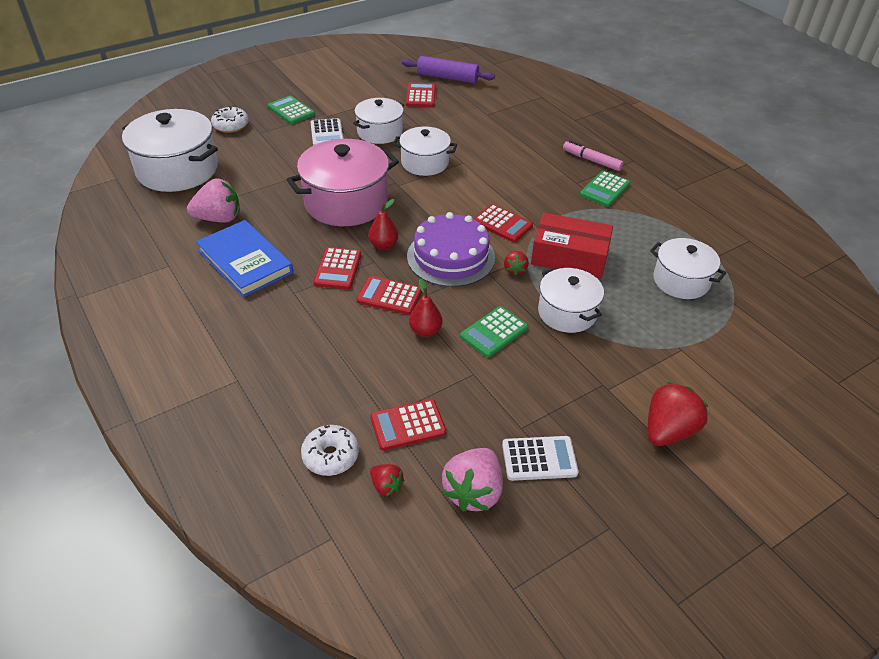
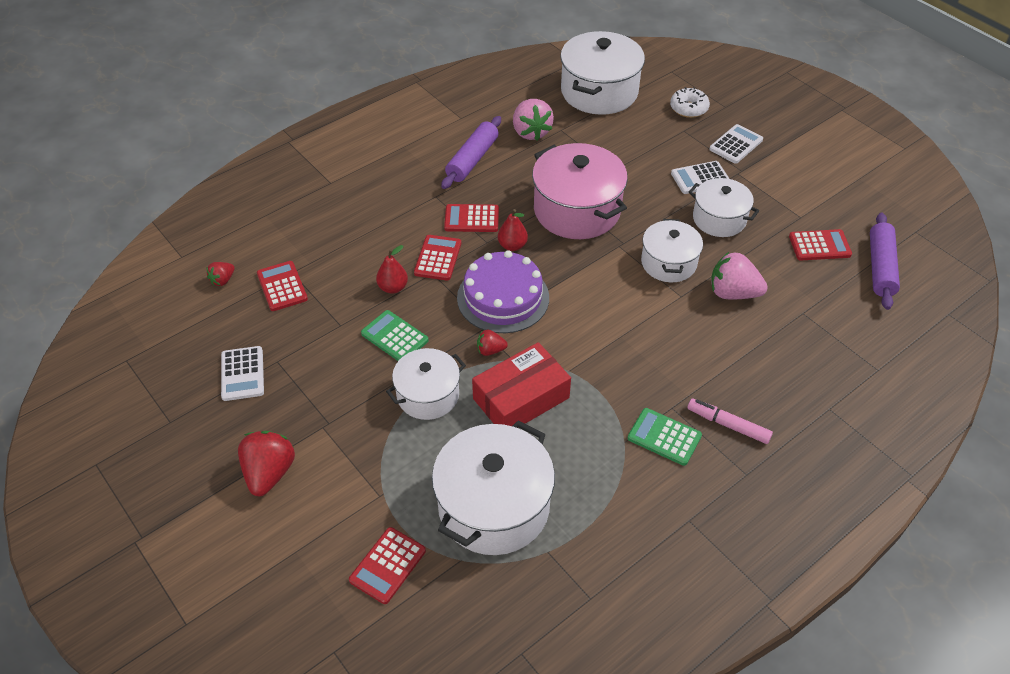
camera: 85 degrees right, 5 degrees up
blue book [196,220,293,297] -> purple rolling pin [441,116,501,189]
green calculator [268,96,315,124] -> white calculator [709,124,763,164]
white donut [301,424,359,476] -> none
pink strawberry [442,448,503,512] -> pink strawberry moved to [711,252,768,299]
red calculator [473,204,533,242] -> red calculator moved to [349,527,426,604]
red box [531,213,613,278] -> red box turned 45 degrees clockwise [472,342,571,428]
pink marker [563,140,624,171] -> pink marker turned 90 degrees counterclockwise [687,399,773,444]
red strawberry [648,382,709,446] -> red strawberry turned 120 degrees counterclockwise [238,431,295,496]
white pot [650,238,726,299] -> white pot [432,420,555,555], size x1.63

